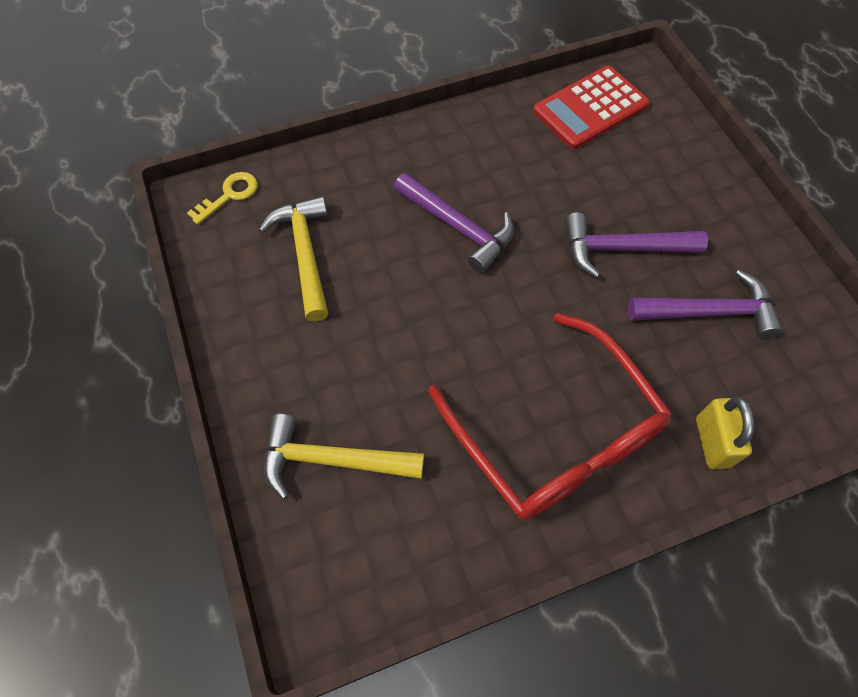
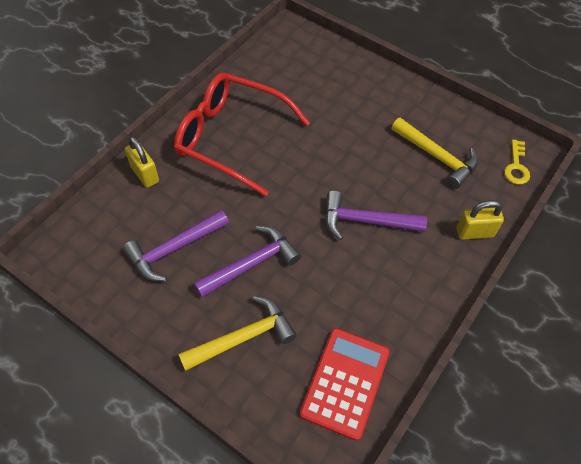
camera: 145 degrees right, 5 degrees down
yellow hammer [264,414,424,499] -> yellow hammer moved to [178,296,297,371]
none -> yellow padlock [456,200,504,240]

